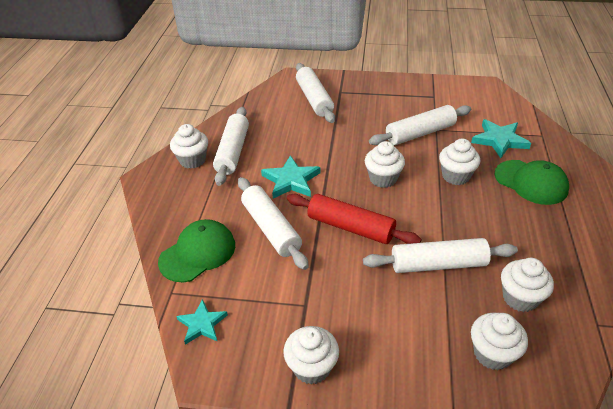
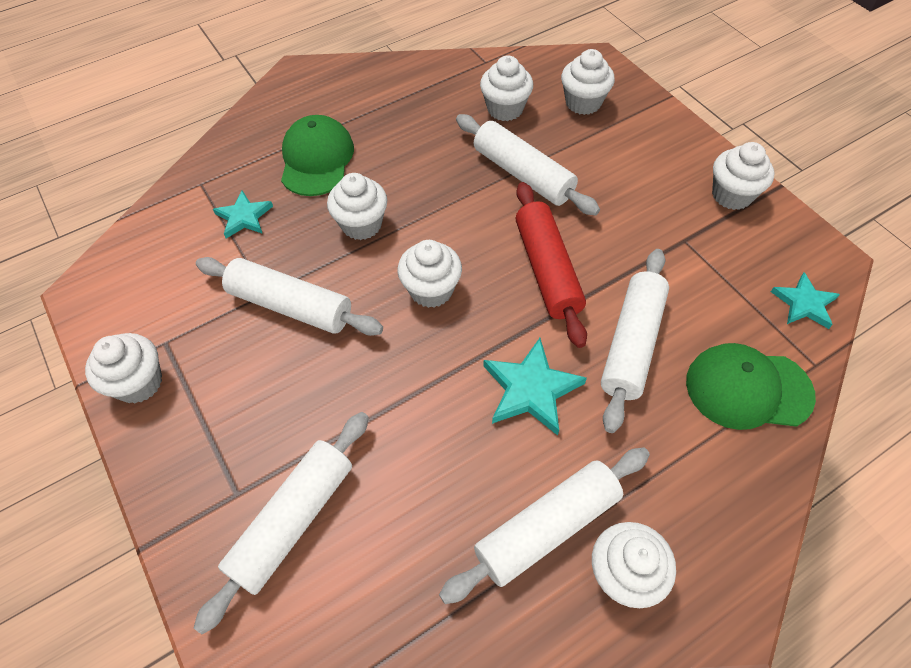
camera: 130 degrees left, 15 degrees up
turquoise star [471,119,531,158] -> turquoise star [213,190,273,239], size x0.66
none -> white cupcake [85,333,162,403]

